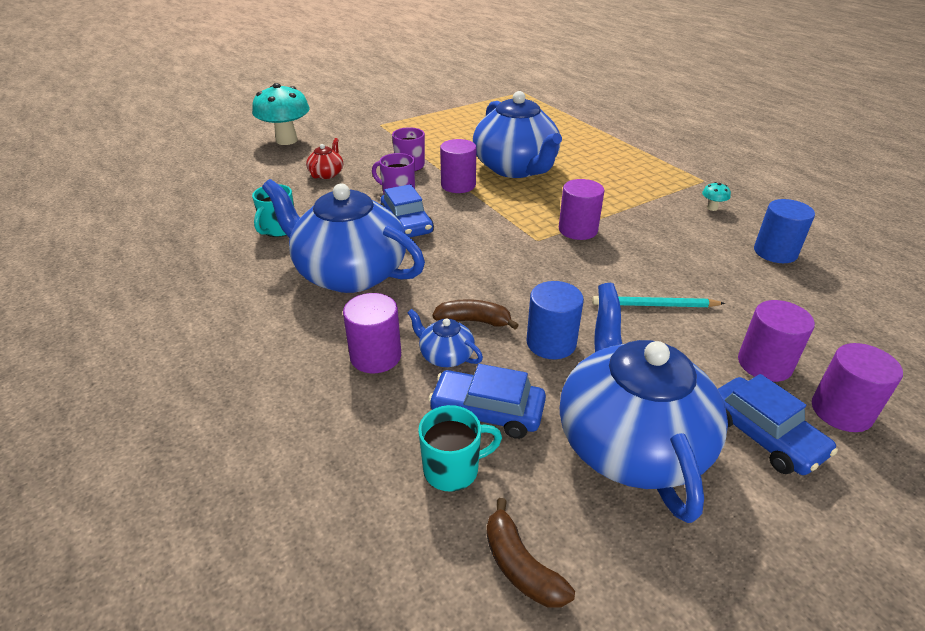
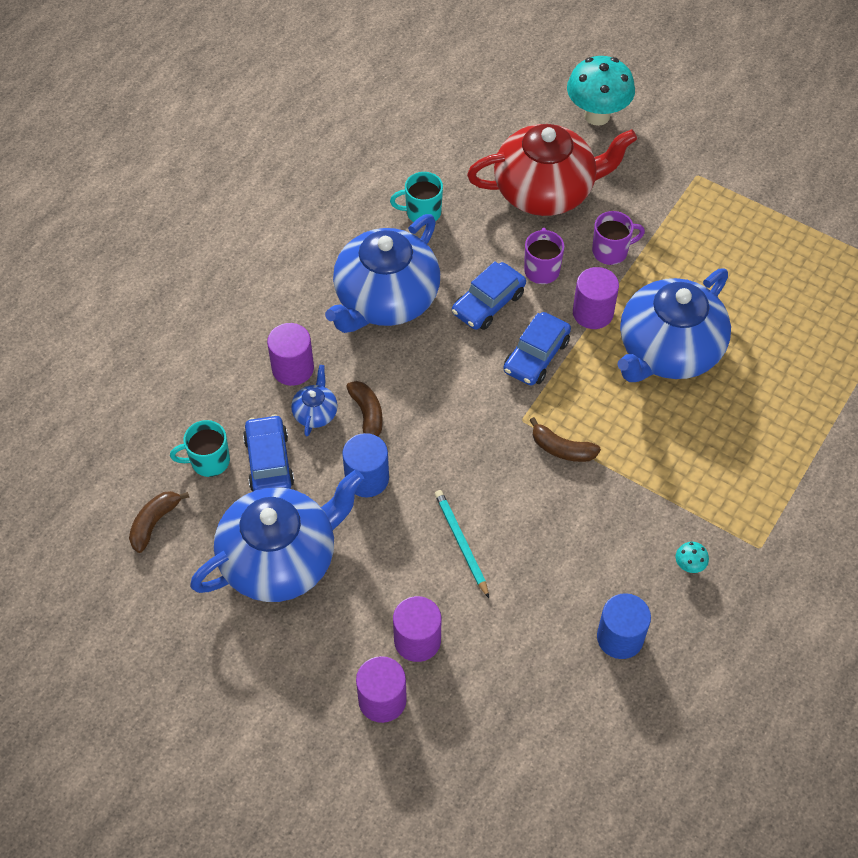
camera: 65 degrees right, 20 degrees up
blue teapot [262,179,425,293] -> blue teapot turned 150 degrees counterclockwise [325,214,440,333]
red teapot [306,138,343,179] -> red teapot [467,124,637,216], size x2.42
turquoise mug [418,405,502,491] -> turquoise mug turned 120 degrees clockwise [170,420,230,477]
purple cylinder [559,179,604,240] -> brown banana [529,417,601,462]
blue car [718,374,838,475] -> blue car moved to [503,312,571,386]

